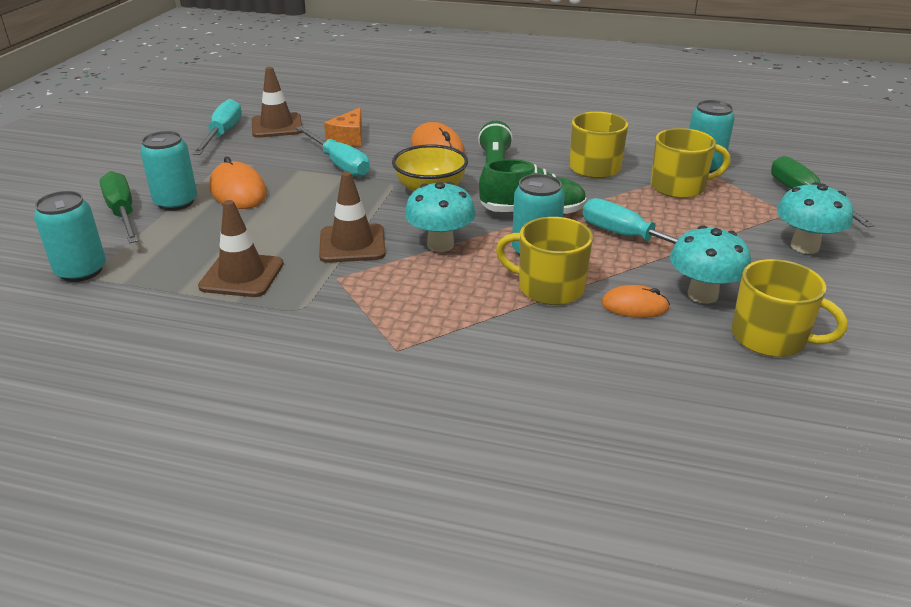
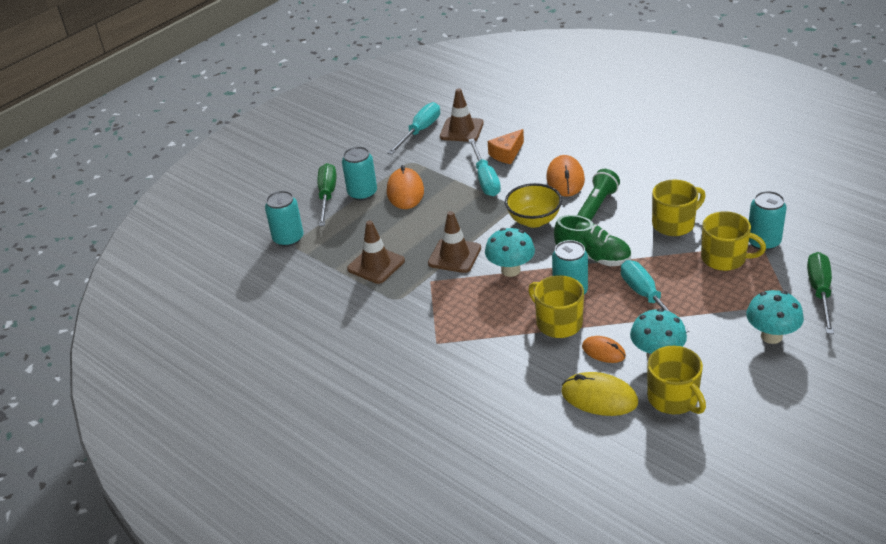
camera: 30 degrees right, 5 degrees up
none -> yellow mouse [561,372,638,416]

